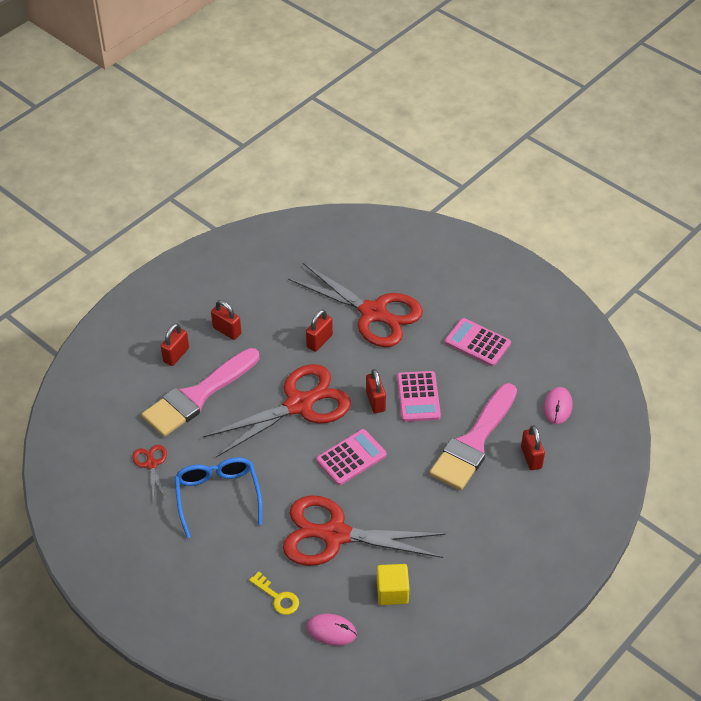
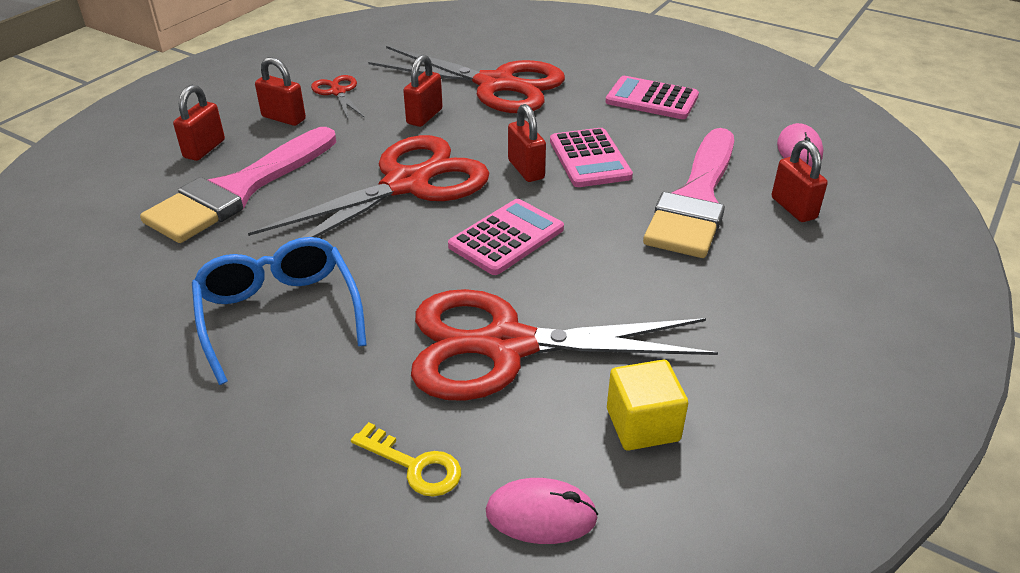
camera: 10 degrees left, 10 degrees down
red scissors [132,445,167,502] -> red scissors moved to [311,75,365,119]

